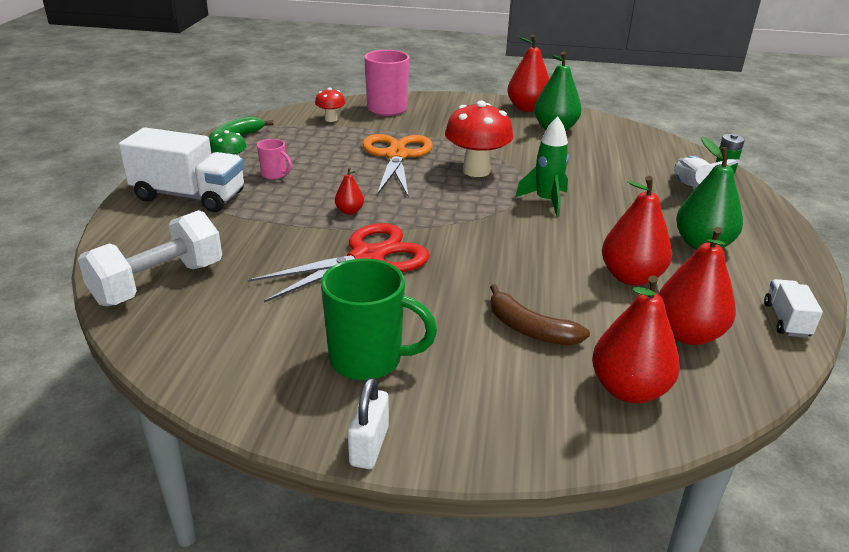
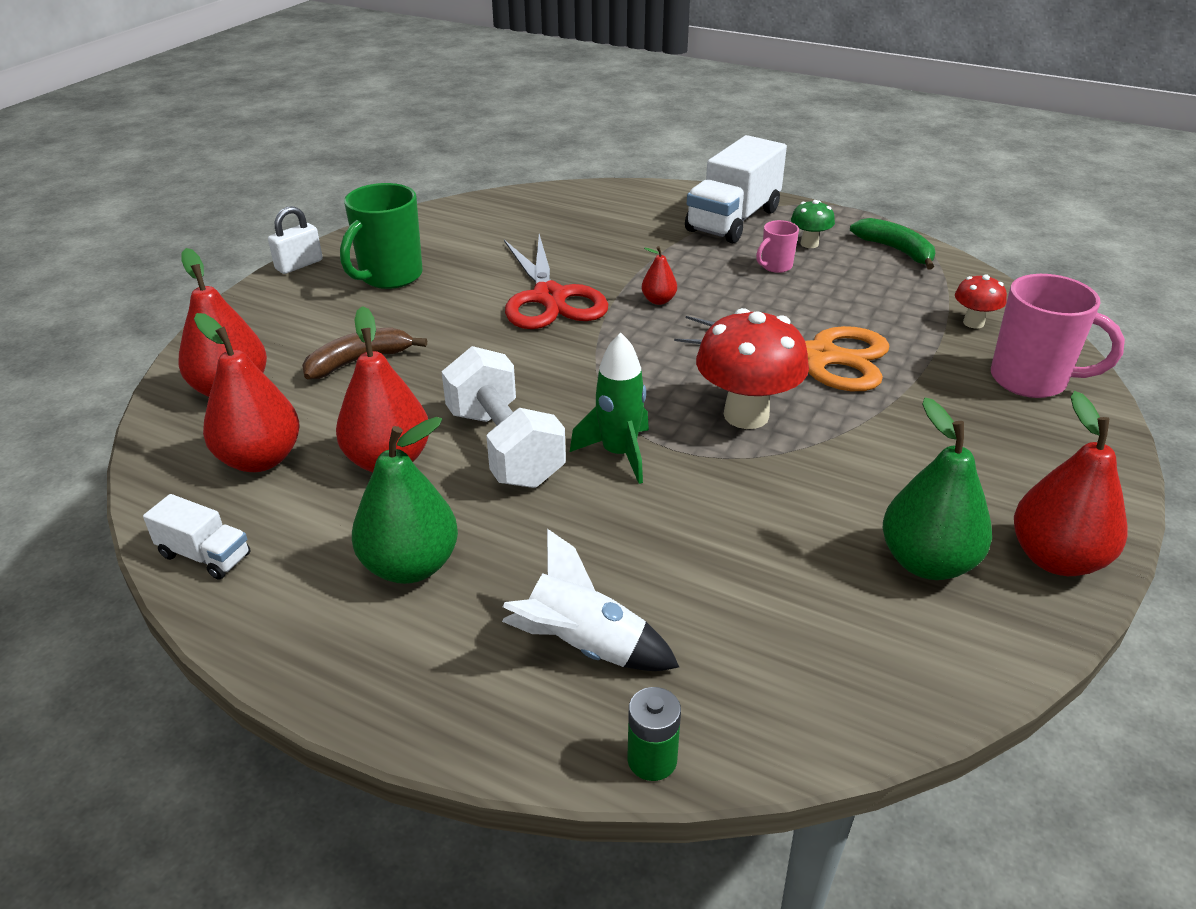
camera: 110 degrees right, 5 degrees up
white dumbbell [78,210,222,306] -> white dumbbell moved to [441,346,566,488]
white padlock [348,378,389,469] -> white padlock turned 75 degrees counterclockwise [268,206,323,274]

